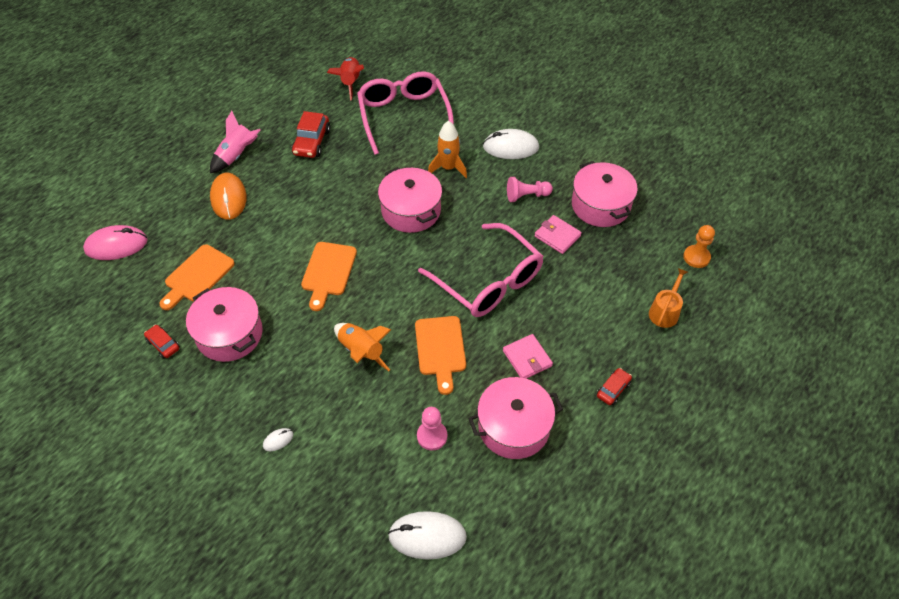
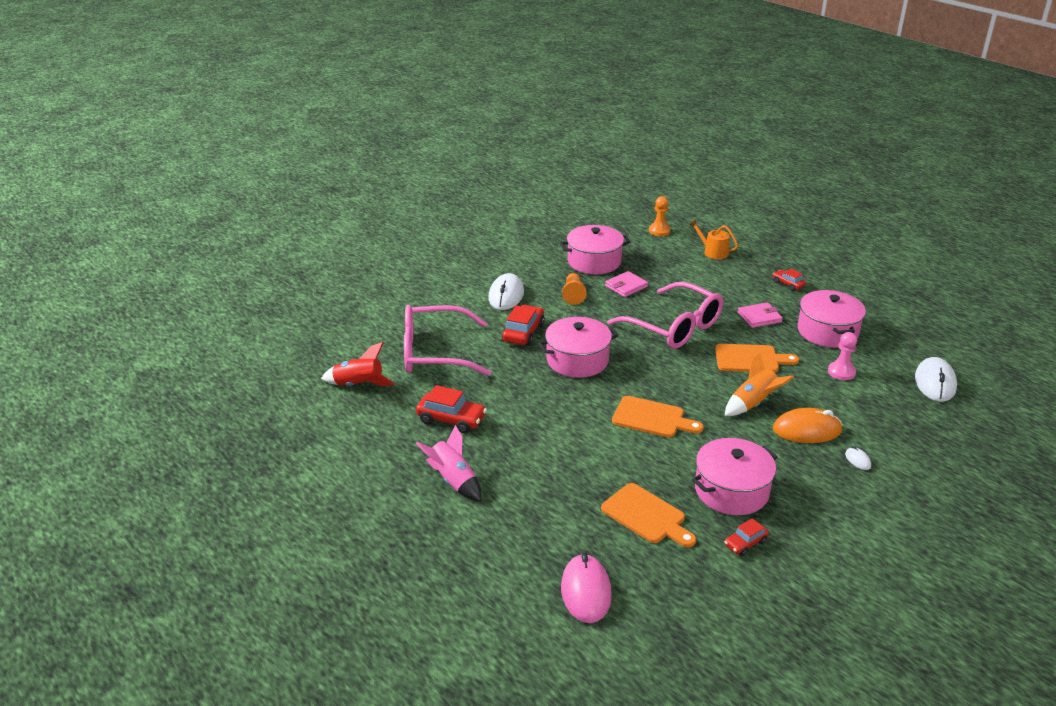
camera: 80 degrees left, 20 degrees down
orange mouse [210,173,247,220] -> orange mouse moved to [773,408,842,443]
pink glasses [418,223,543,317] -> pink glasses turned 75 degrees clockwise [607,282,723,349]
orange rocket [428,121,467,178] -> red car [502,305,545,346]
pink pawn [507,177,553,202] -> orange pawn [562,273,587,305]

